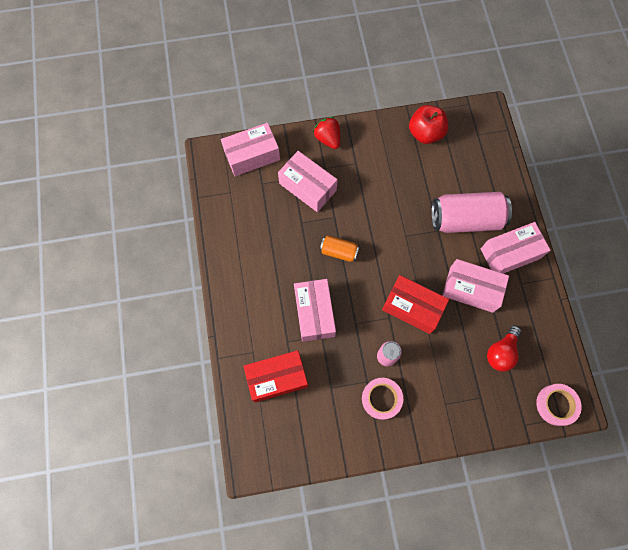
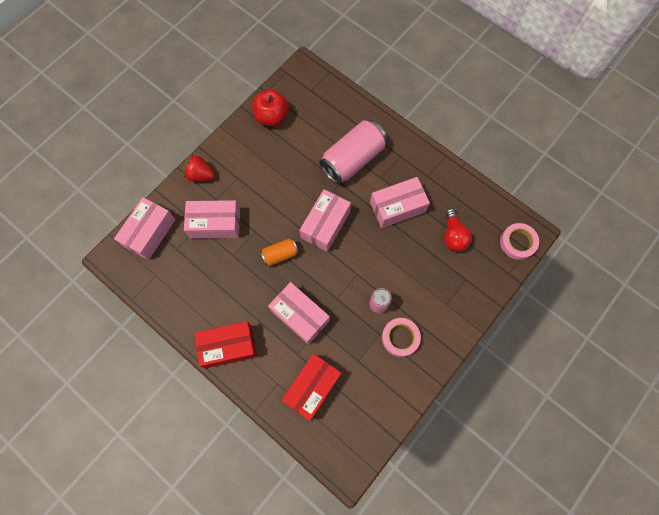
camera: 40 degrees left, 0 degrees up
red box [382,275,449,334] -> red box moved to [194,321,257,368]
pink box [481,222,551,274] -> pink box moved to [300,189,351,252]

